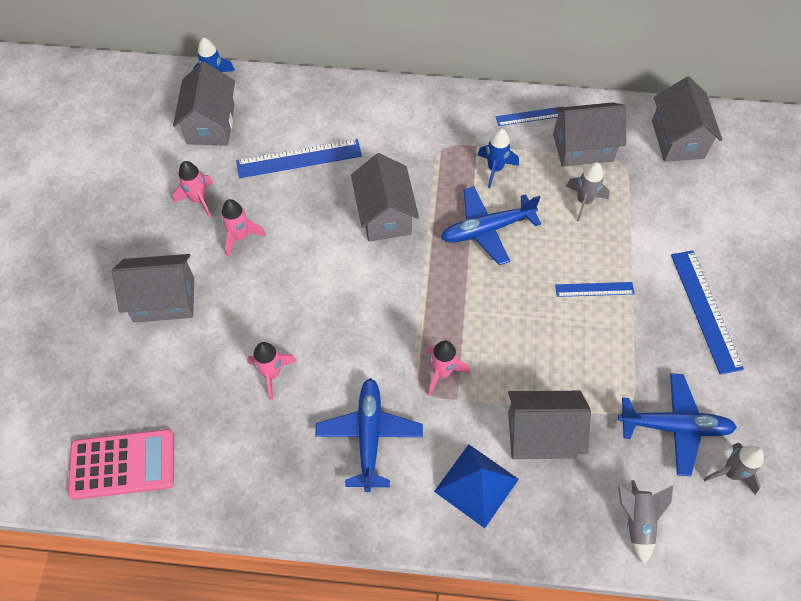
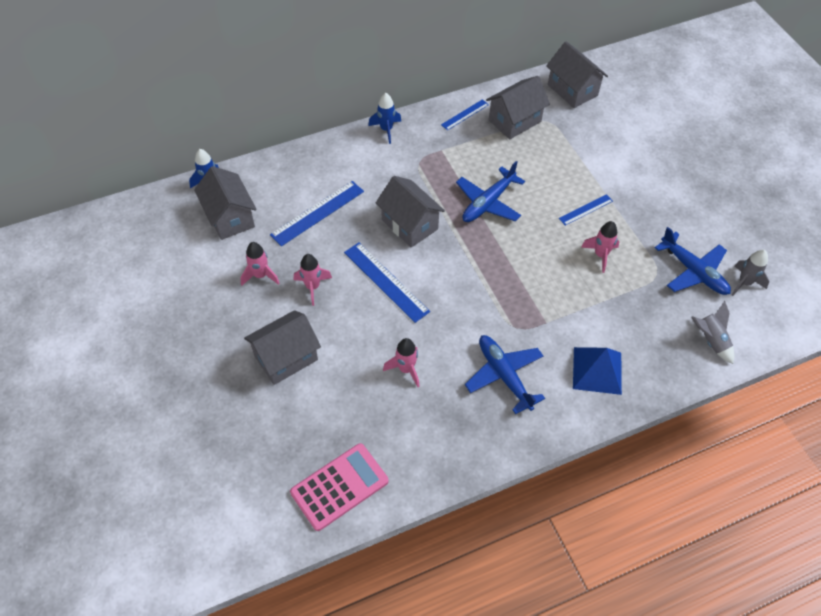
camera: 30 degrees left, 5 degrees down
pink rocket [427,340,470,396] -> pink rocket moved to [581,221,620,273]
blue rocket [478,129,519,188] -> blue rocket moved to [368,93,401,144]
grey house [508,391,591,459] -> none
grey rocket [566,162,610,222] -> none
blue plane [618,373,737,476] -> blue plane turned 75 degrees clockwise [655,227,731,295]
blue ruler [671,250,744,375] -> blue ruler moved to [344,242,430,323]

